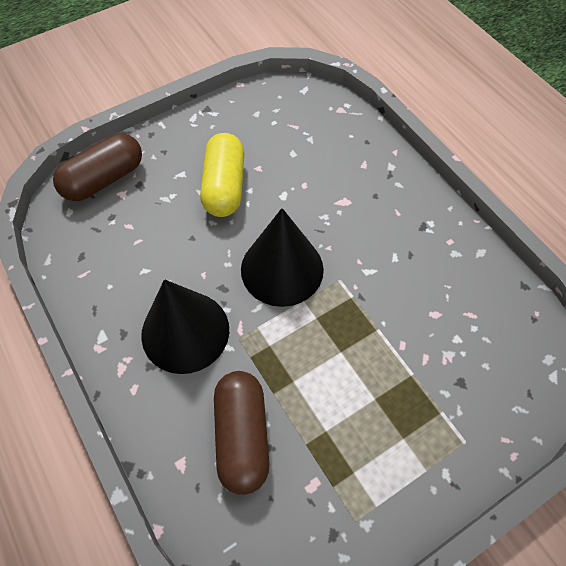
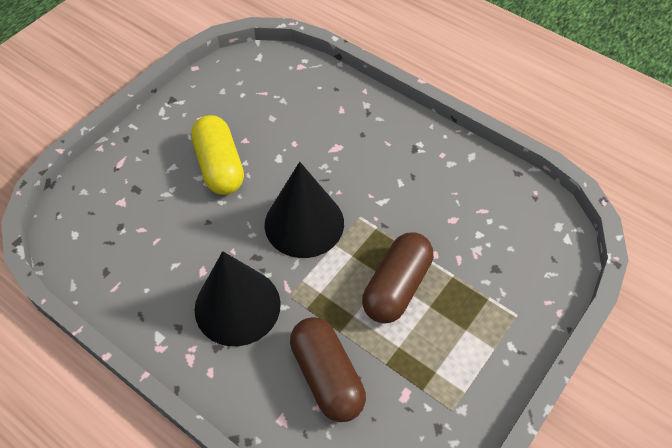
camera: 20 degrees left, 5 degrees down
brown capsule [53,133,142,201] -> brown capsule moved to [362,232,433,323]

